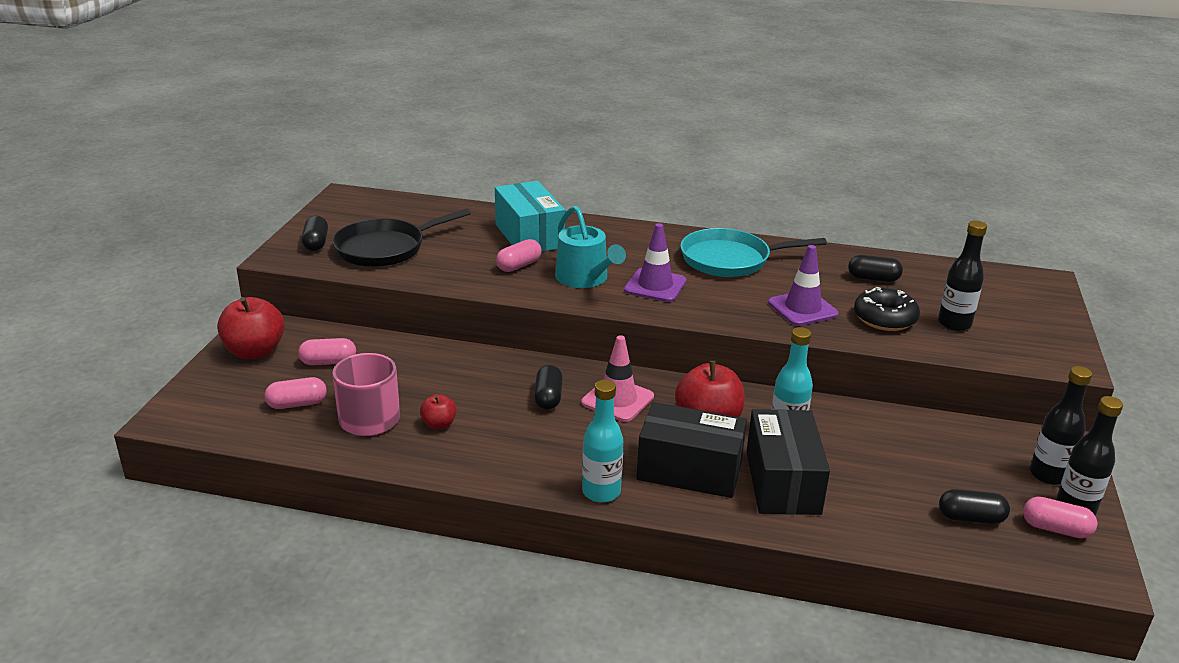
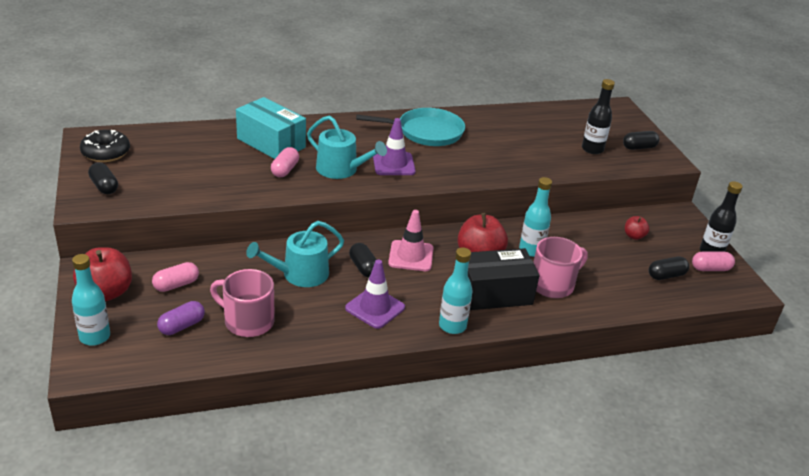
camera: 30 degrees left, 5 degrees up
pink capsule [265,377,327,409] -> purple capsule [157,301,205,335]
black pan [333,208,471,267] -> none
red apple [420,394,457,430] -> red apple moved to [625,216,649,240]
turquoise pan [680,228,827,277] -> turquoise pan turned 150 degrees counterclockwise [356,108,465,146]
black box [747,409,830,515] -> pink mug [533,237,588,298]
purple traffic cone [768,245,839,326] -> purple traffic cone moved to [345,260,405,329]
black capsule [848,255,903,282] -> black capsule moved to [623,131,659,150]
black donut [854,287,920,331] -> black donut moved to [80,130,130,162]
black bottle [1030,366,1092,485] -> none
none -> turquoise bottle [72,254,110,346]
none -> turquoise watering can [246,221,344,287]

